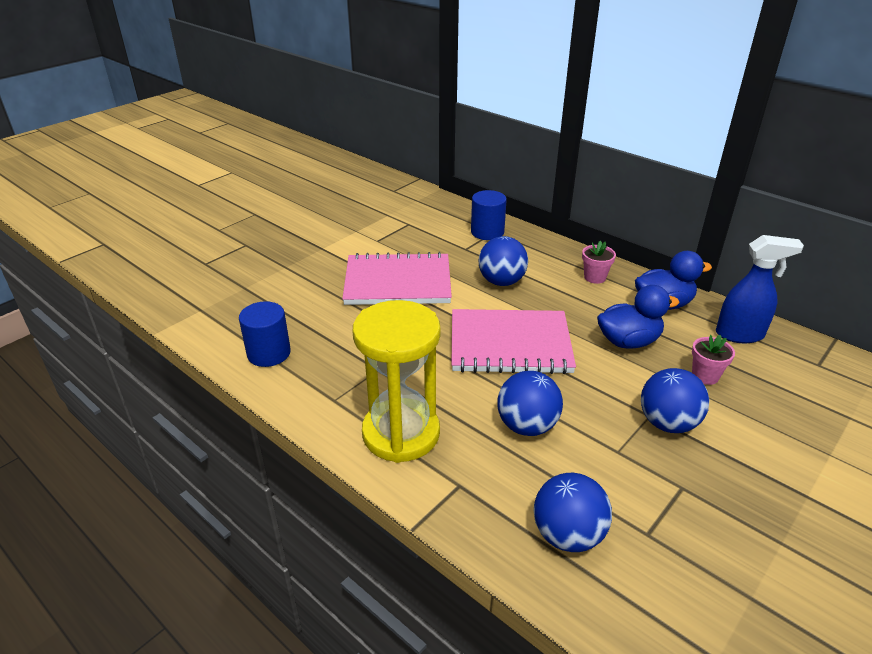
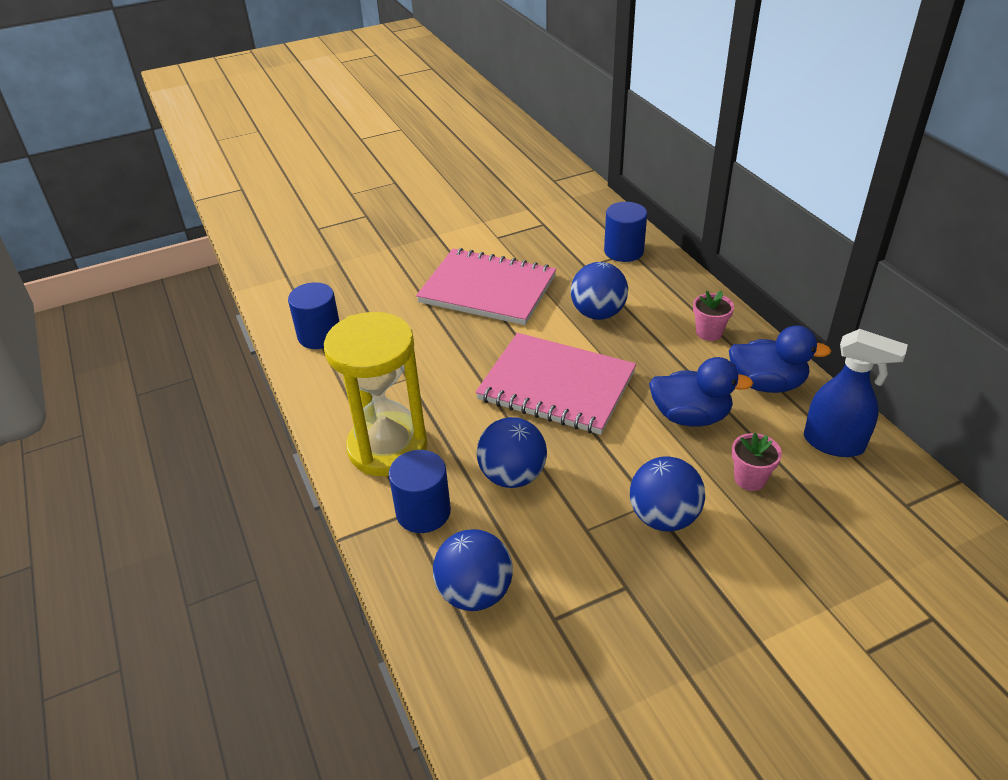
camera: 25 degrees right, 5 degrees up
none -> blue cylinder [389,450,451,533]

